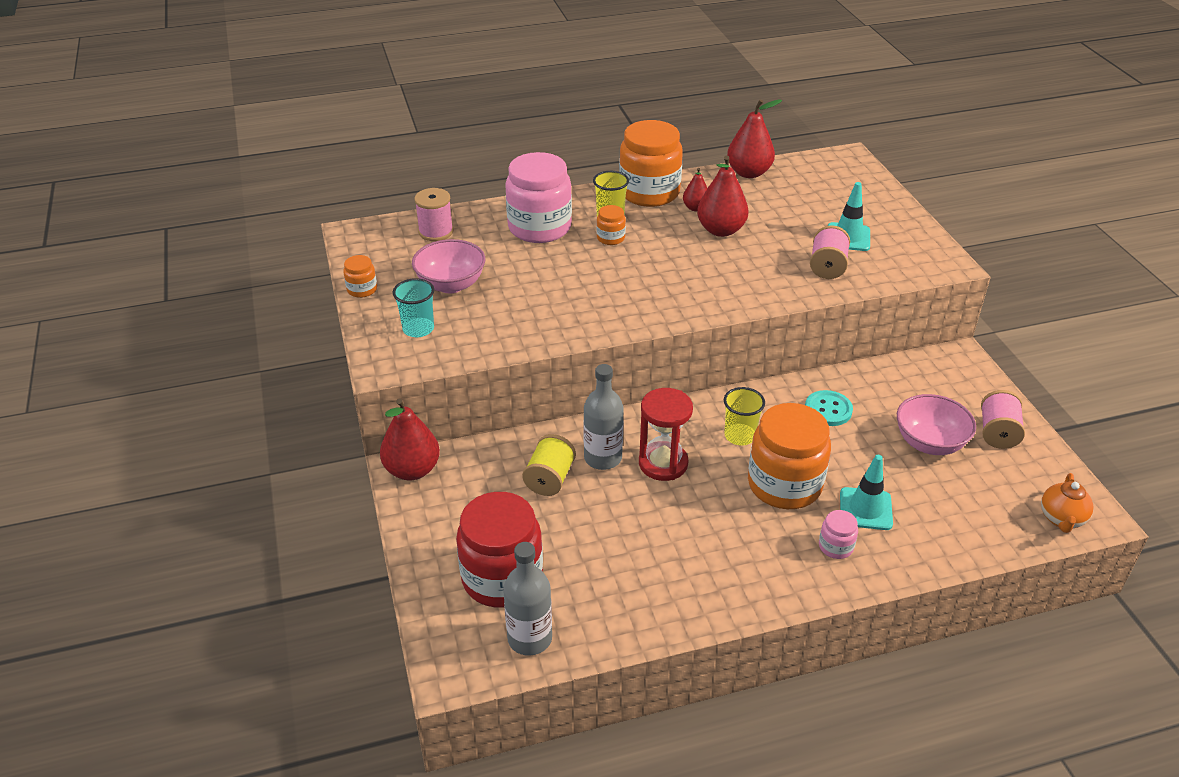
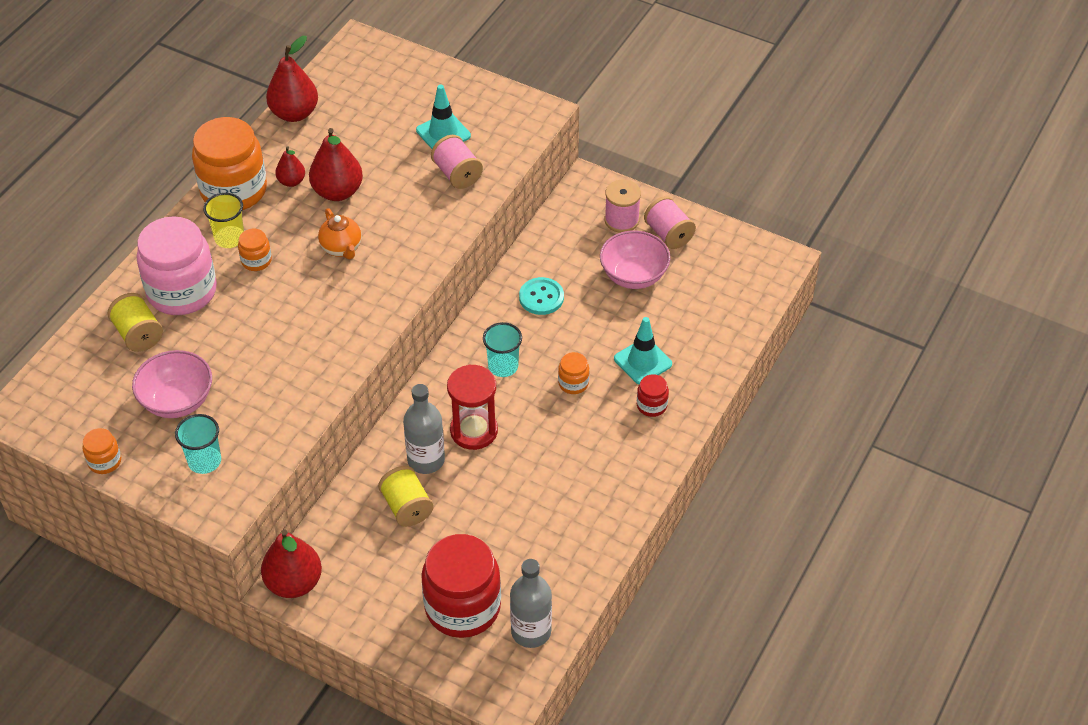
camera: 45 degrees left, 10 degrees up
pink spool [414,188,454,241] -> pink spool moved to [605,180,641,233]
yellow cup [724,387,765,445] -> turquoise cup [483,322,522,377]
orange jar [748,403,831,509] -> orange jar [558,352,589,394], size x0.44
pink jar [819,510,858,559] -> red jar [637,374,669,417]
orange teapot [1041,473,1093,533] -> orange teapot moved to [318,208,361,259]
none -> yellow spool [108,293,163,352]

